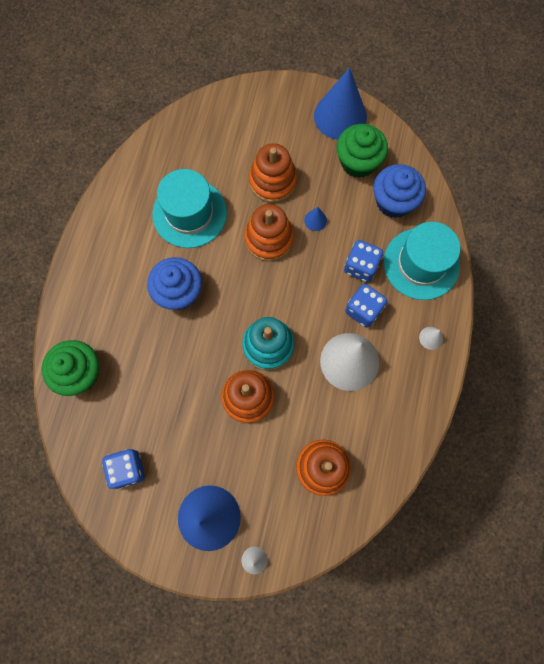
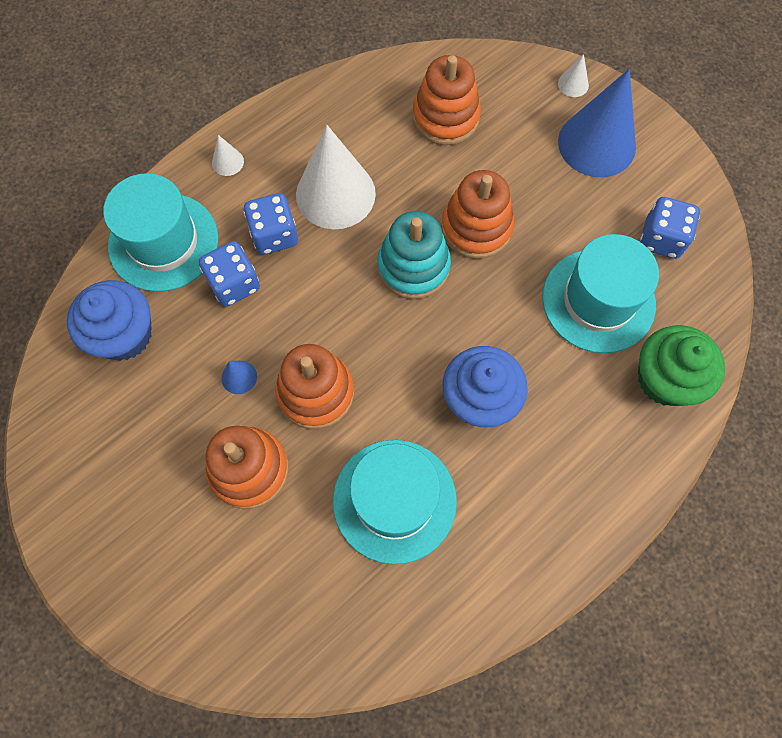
camera: 145 degrees left, 5 degrees down
blue cone [314,68,367,140] -> none
green cupcake [336,124,388,178] -> none
none -> turquoise hat [542,234,659,353]

